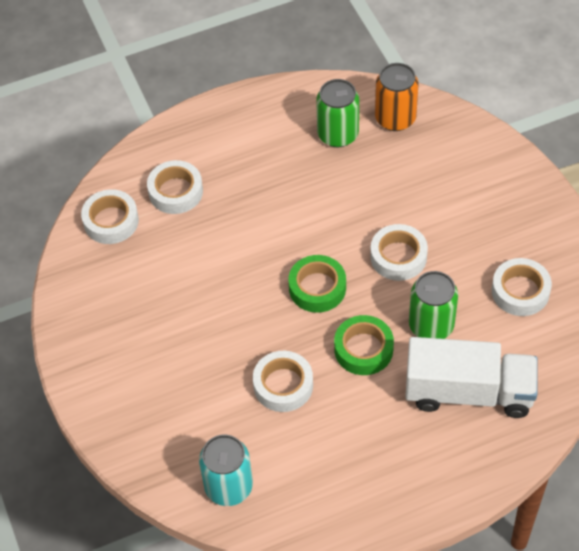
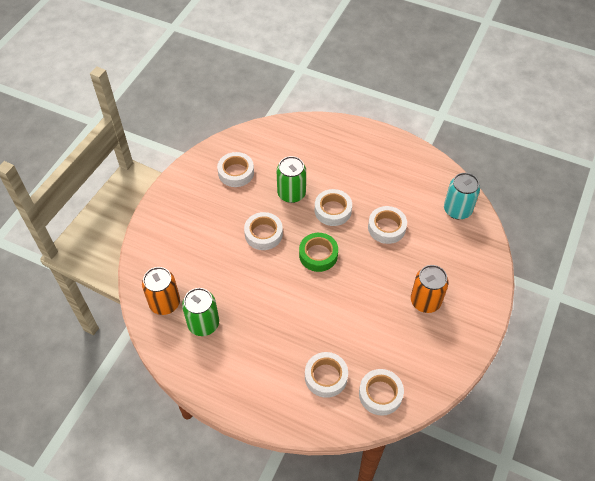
camera: 135 degrees left, 0 degrees up
green tape [334,315,394,375] -> white tape [315,189,352,226]
white truck [405,337,538,418] -> none
none -> orange can [411,265,449,313]

